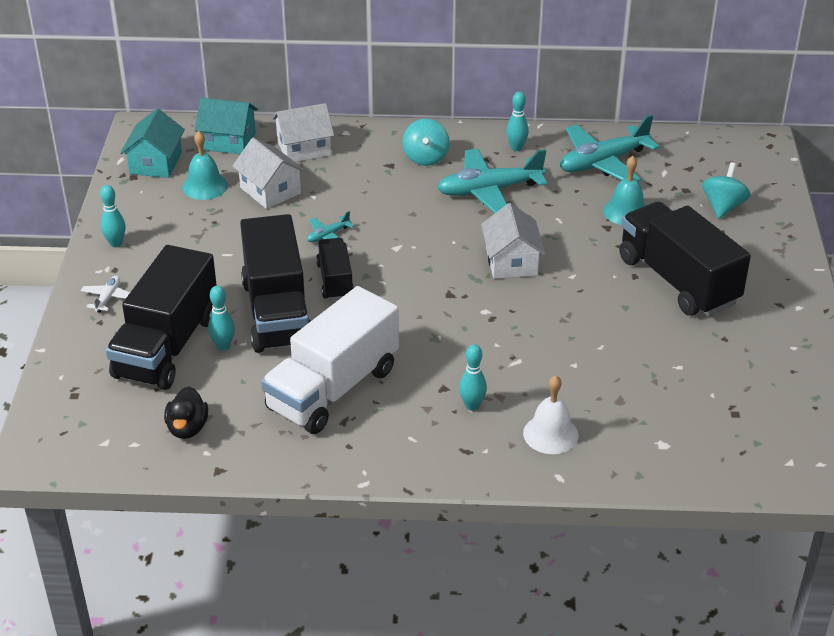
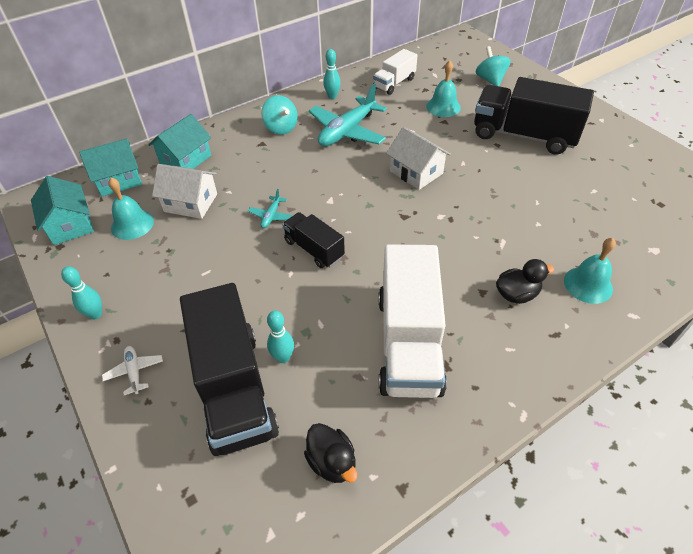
camera: 35 degrees left, 10 degrees up
black truck [240,214,311,353] -> none
white house [272,103,334,162] -> turquoise house [148,114,211,169]
turquoise bowling pin [459,344,487,411] -> black duck [496,259,554,304]
white bell [523,375,579,454] -> turquoise bell [564,238,616,304]
turquoise plane [560,114,660,181] -> white truck [373,49,418,95]

